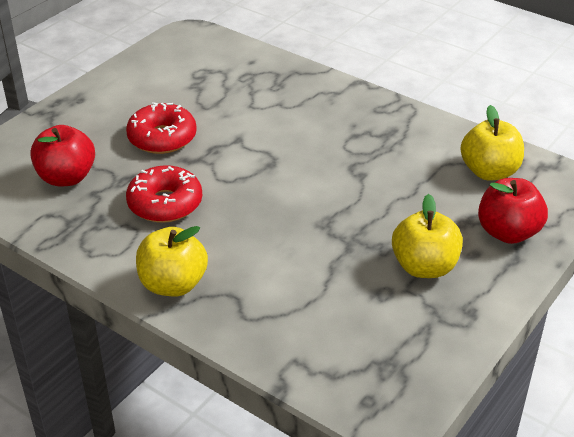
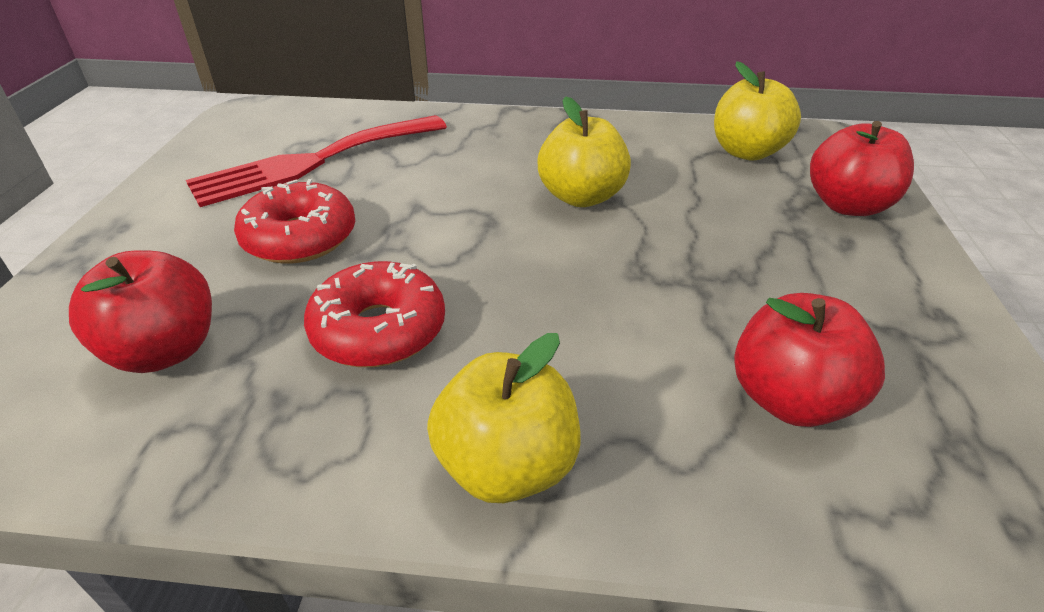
camera: 30 degrees left, 0 degrees up
yellow apple [392,194,463,278] -> yellow apple moved to [537,96,631,207]
none -> red fork [186,115,447,207]
none -> red apple [734,293,885,427]

